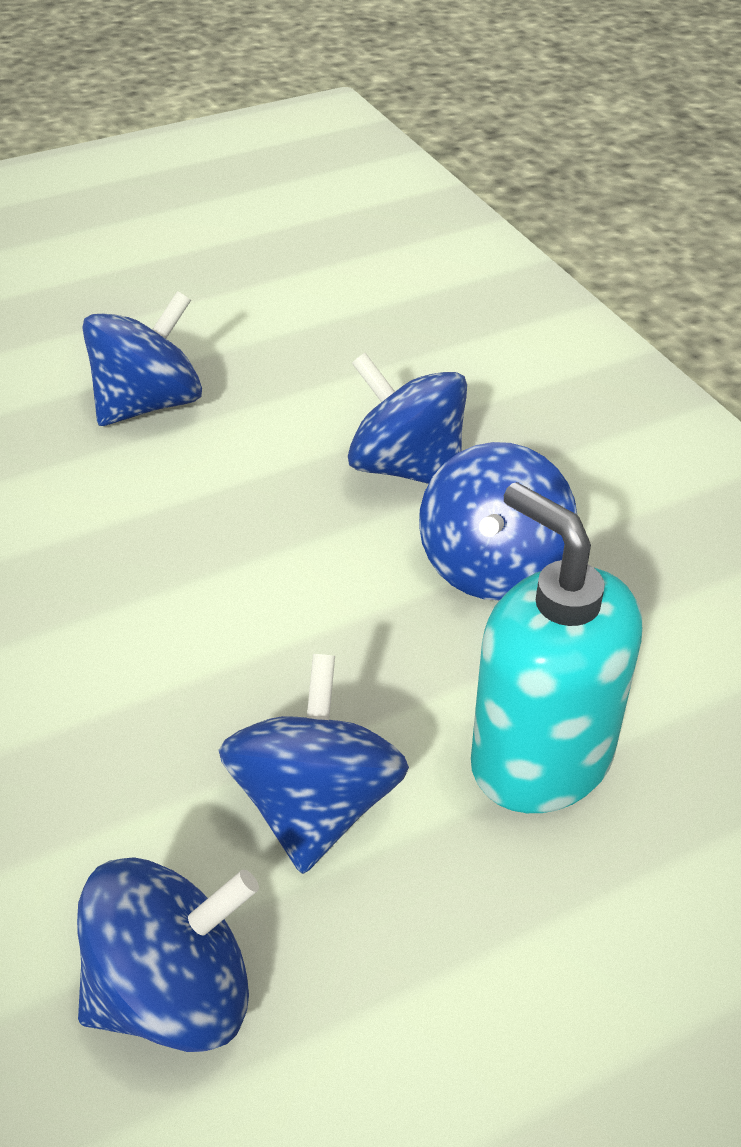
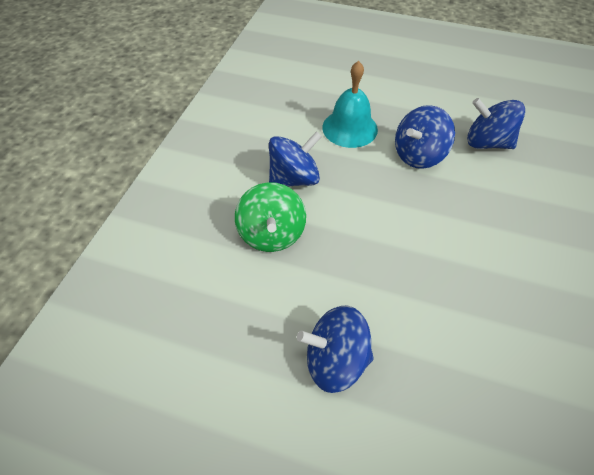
camera: 135 degrees left, 10 degrees up
blue spinning top [348,353,467,484] -> green spinning top [235,182,306,252]
turquoise soap dispenser [471,482,642,813] -> turquoise bell [322,61,378,148]

